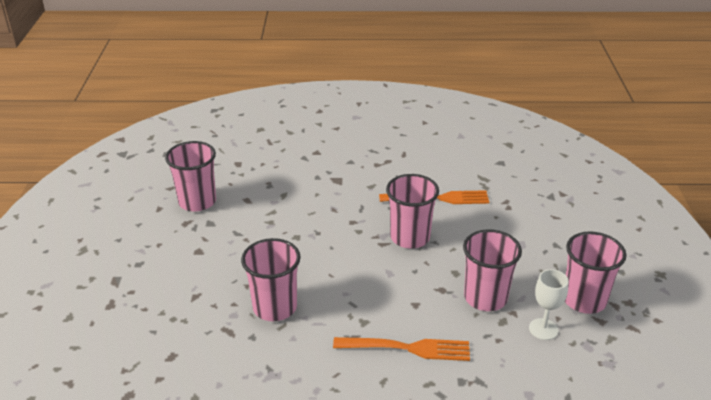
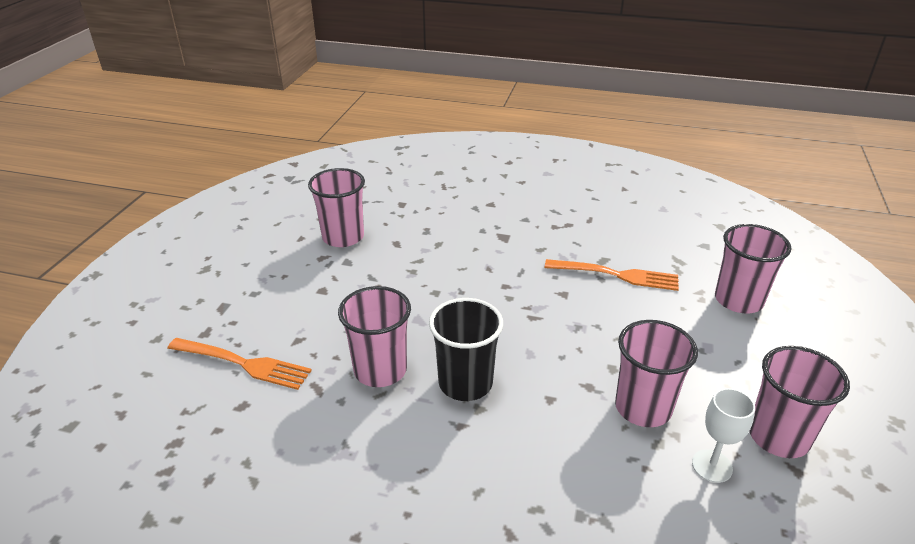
camera: 15 degrees right, 0 degrees up
orange fork [333,337,470,361] -> orange fork moved to [167,338,312,390]
pink cup [386,174,439,248] -> pink cup moved to [715,224,791,313]
none -> black cup [429,298,503,401]

